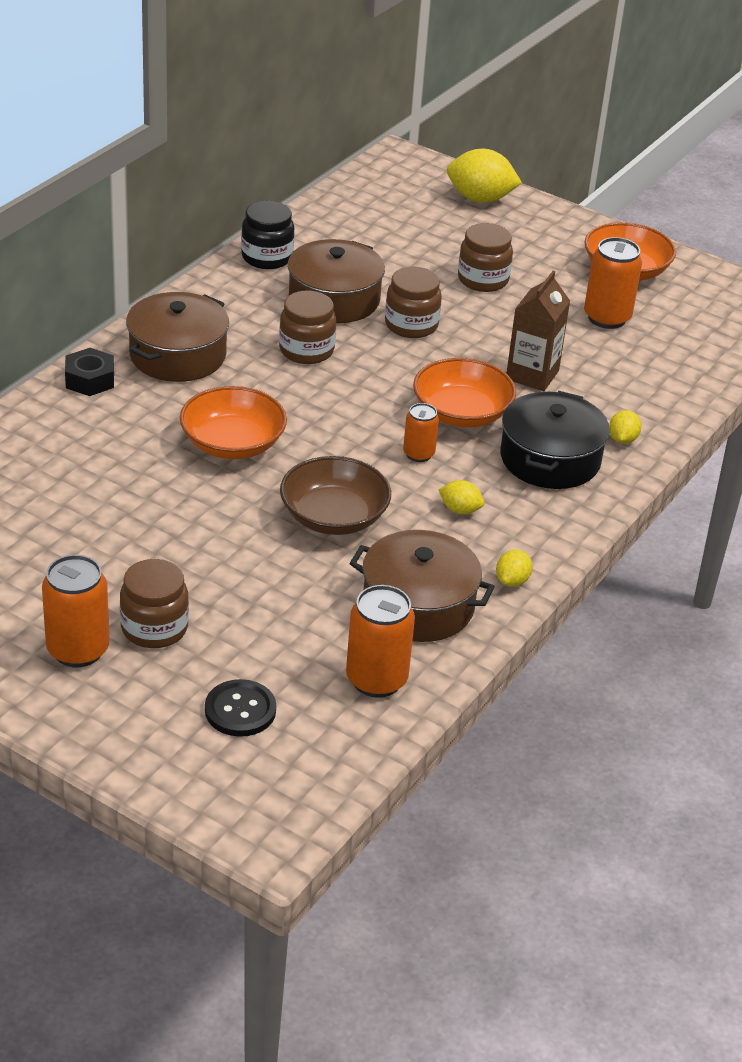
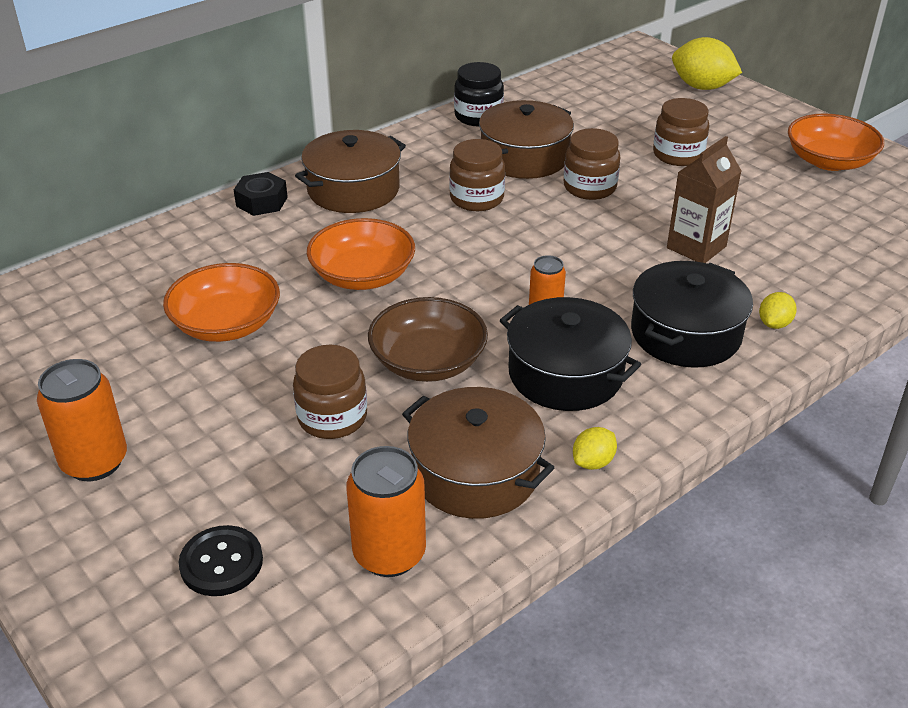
camera: 20 degrees right, 0 degrees up
brown jar [120,559,189,648] -> brown jar moved to [293,345,367,439]
orange bowl [413,358,516,427] -> orange bowl moved to [163,263,280,342]
yellow lemon [439,480,484,514] -> black pot [500,297,641,411]
orange can [584,237,642,329] -> none

